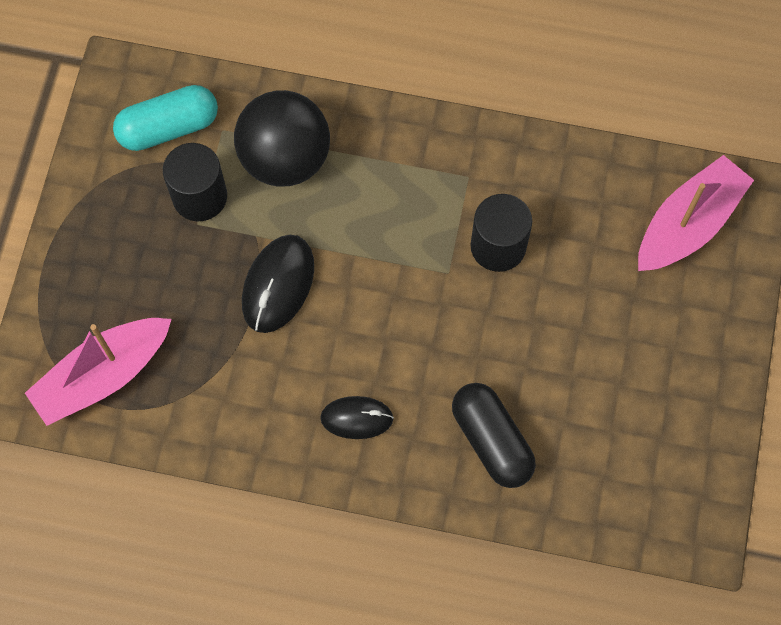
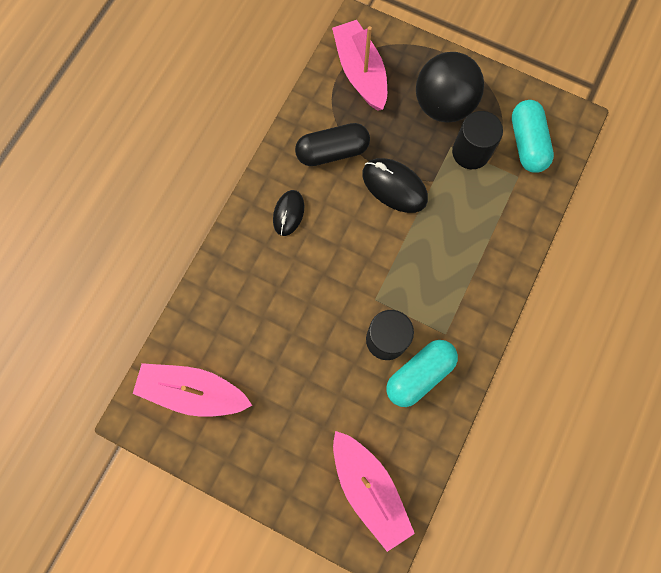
camera: 105 degrees right, 5 degrees up
black ball [234,90,330,187] -> black ball moved to [416,52,484,123]
black capsule [452,383,536,488] -> black capsule moved to [295,123,370,166]
none -> pink boat [133,363,252,417]
none -> turquoise capsule [386,340,458,407]

